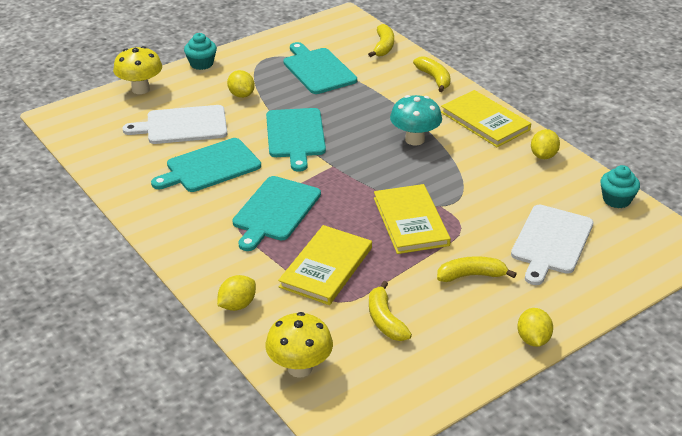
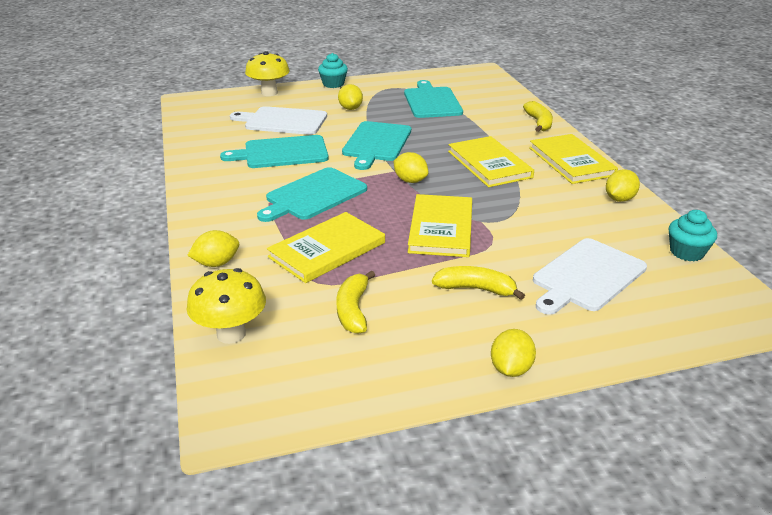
camera: 20 degrees right, 5 degrees down
yellow banana [368,24,394,57] -> none
turquoise mushroom [390,95,442,145] -> yellow book [448,136,534,187]
none -> yellow lemon [394,152,428,183]

